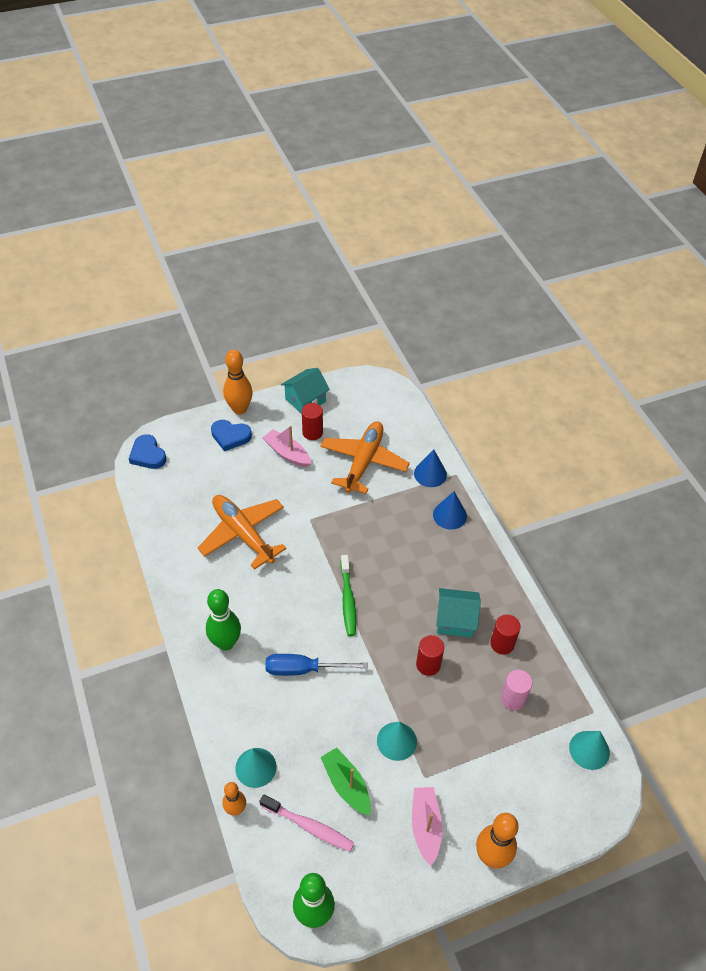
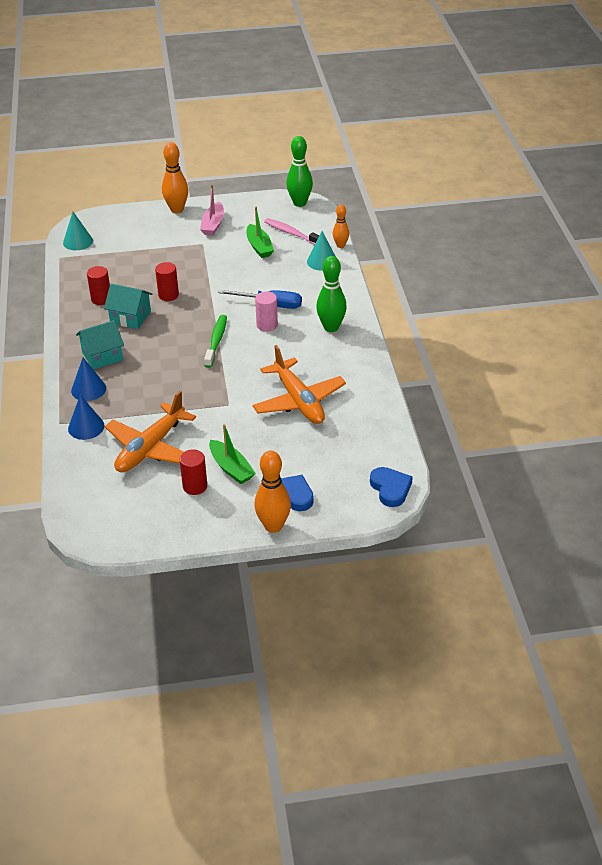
camera: 165 degrees left, 10 degrees down
pink boat [263,426,311,467] -> green boat [209,424,256,484]
turquoise house [281,368,330,414] -> turquoise house moved to [76,320,124,370]
turquoise cone [377,722,417,761] -> none
pink cylinder [501,670,532,710] -> pink cylinder moved to [255,292,278,332]

